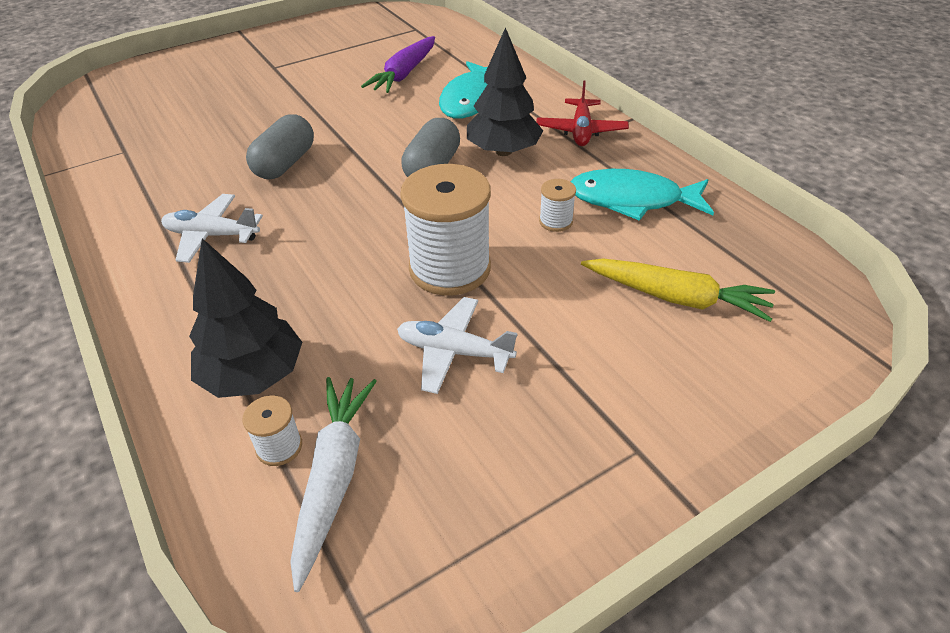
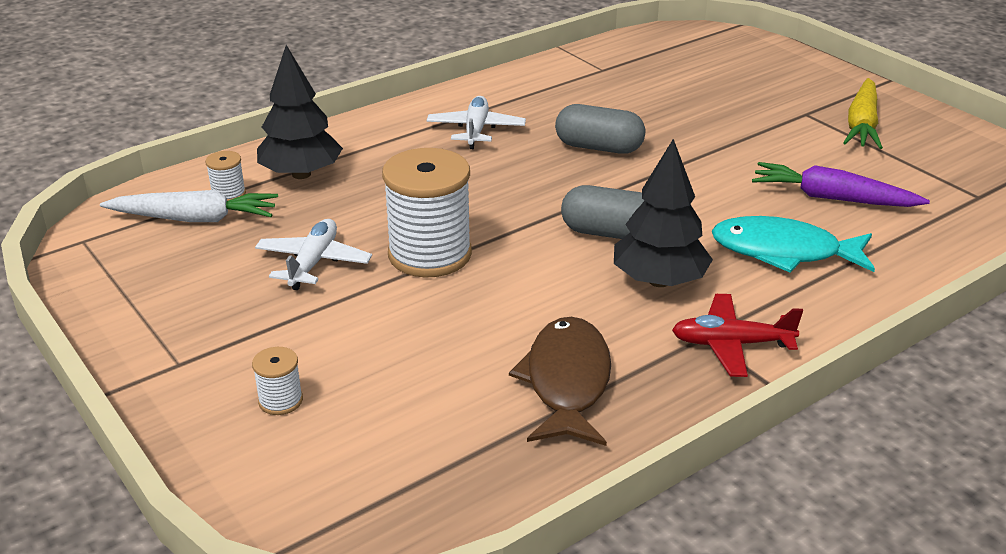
camera: 85 degrees right, 10 degrees down
white spool [539,179,576,232] -> white spool moved to [252,347,303,415]
turquoise fish [571,169,714,221] -> brown fish [509,317,611,446]
yellow carrot [581,258,775,322] -> yellow carrot moved to [843,78,883,149]

